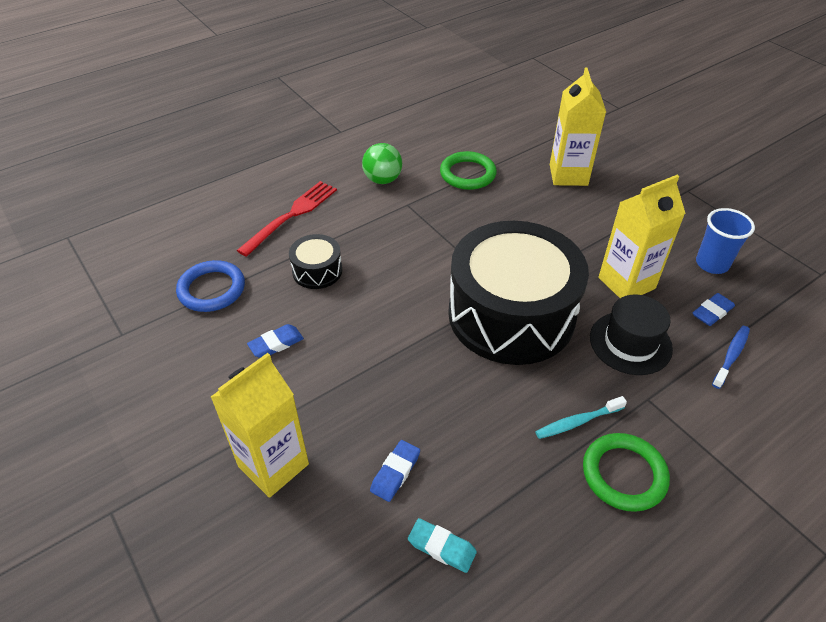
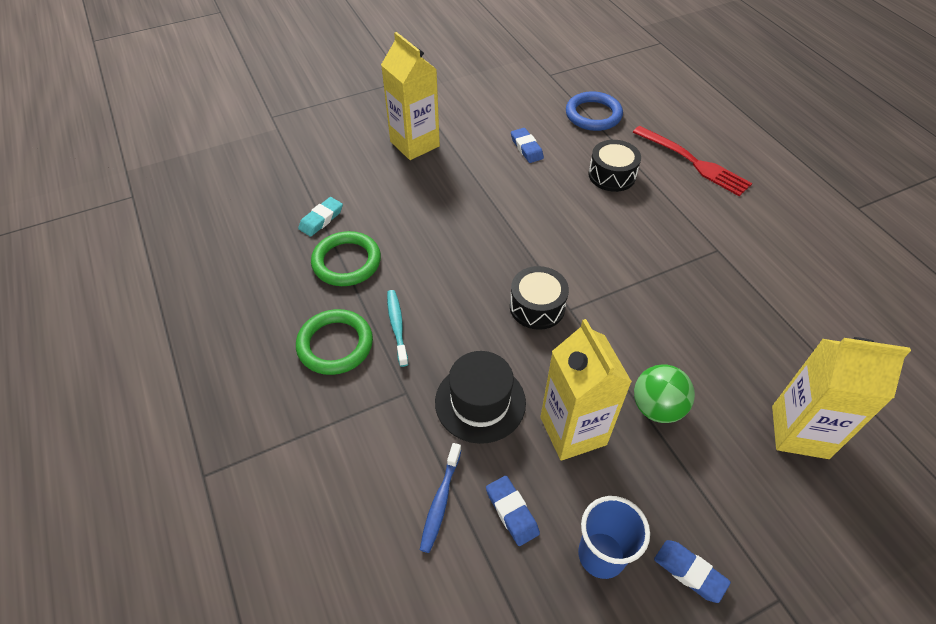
camera: 100 degrees right, 5 degrees up
green ball [362,143,402,184] -> green ball moved to [634,364,695,423]
blue eraser [370,440,420,502] -> blue eraser moved to [654,540,731,603]
green ring [440,151,497,190] -> green ring moved to [311,231,381,286]
black drum [448,221,589,365] -> black drum [510,266,569,330], size x0.42
blue toothbrush [712,326,750,389] -> blue toothbrush turned 60 degrees clockwise [420,443,461,553]

